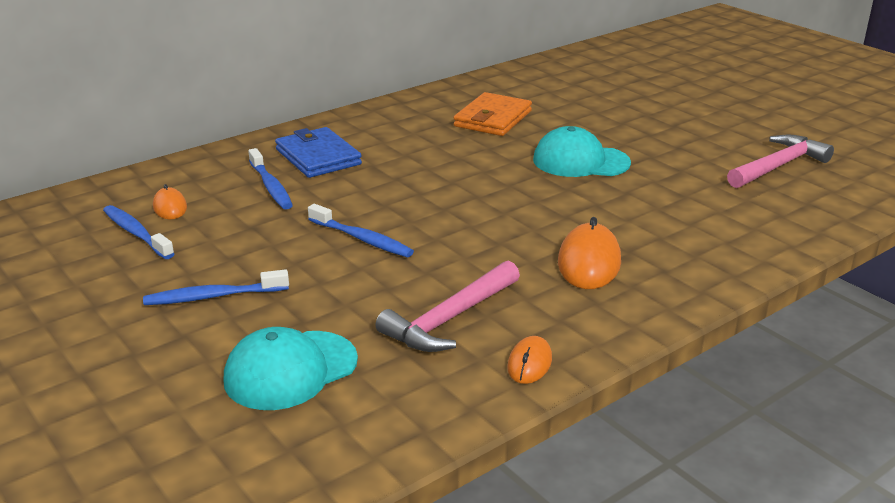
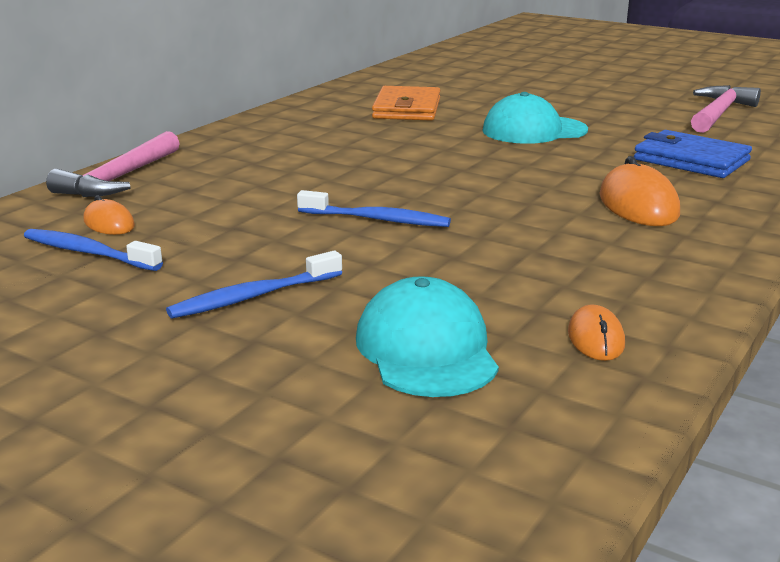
camera: 20 degrees left, 5 degrees down
turquoise cap [223,327,358,410] -> turquoise cap turned 135 degrees clockwise [356,276,499,397]
blue toothbrush [248,148,293,209] -> none
blue wallet [275,127,362,178] -> blue wallet moved to [634,130,752,178]
pink hammer [375,261,520,352] -> pink hammer moved to [46,131,180,197]
orange mouse [507,336,552,384] -> orange mouse moved to [568,304,625,361]

